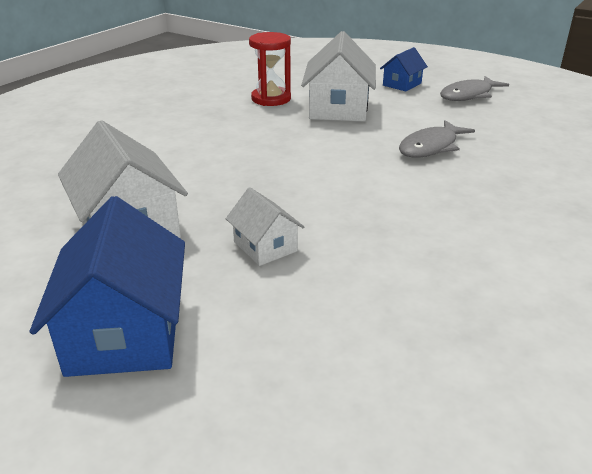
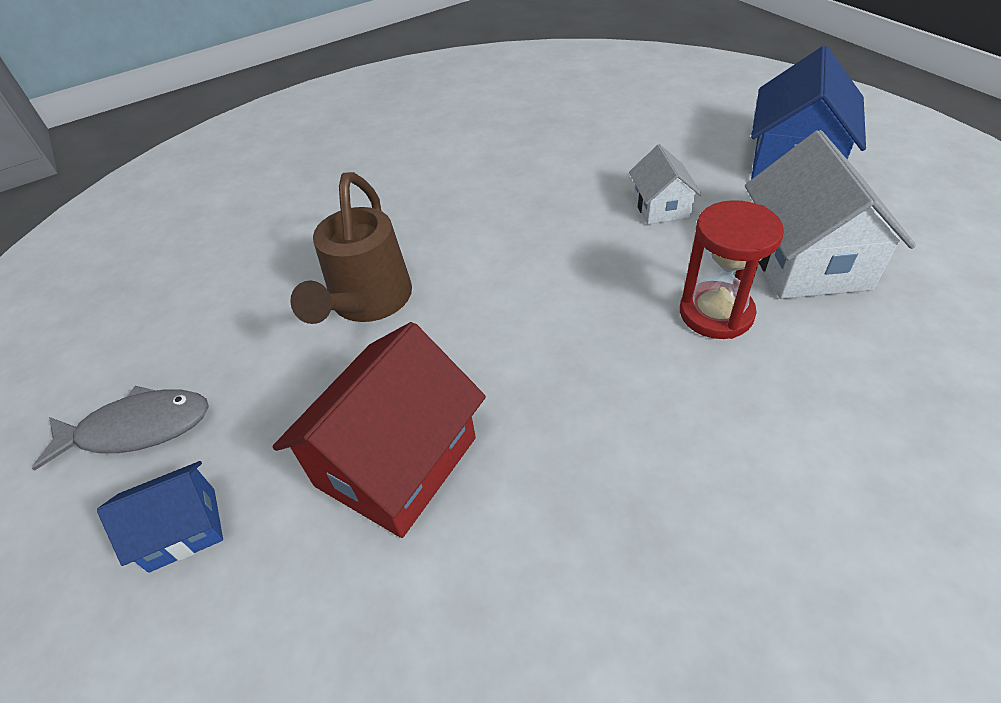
camera: 150 degrees left, 15 degrees up
red hourglass [249,32,291,106] -> red hourglass moved to [680,200,784,339]
white house [301,31,376,122] -> red house [272,322,486,538]
grey fish [399,120,475,157] -> brown watering can [290,172,412,324]

